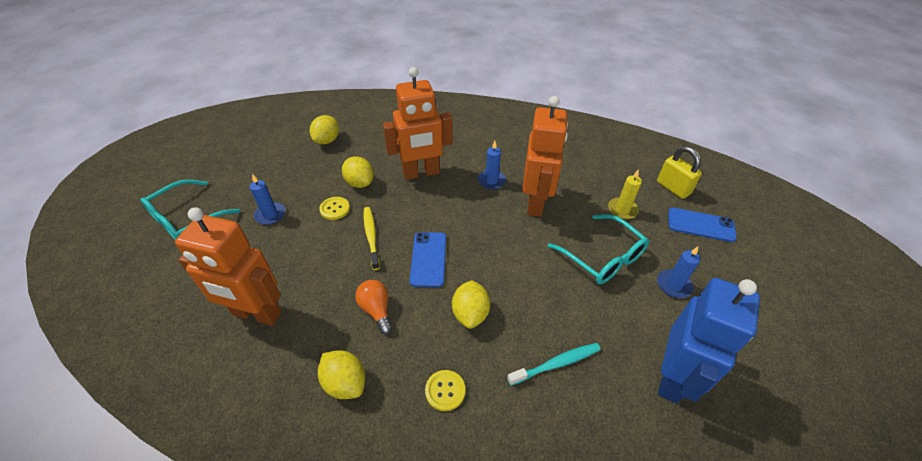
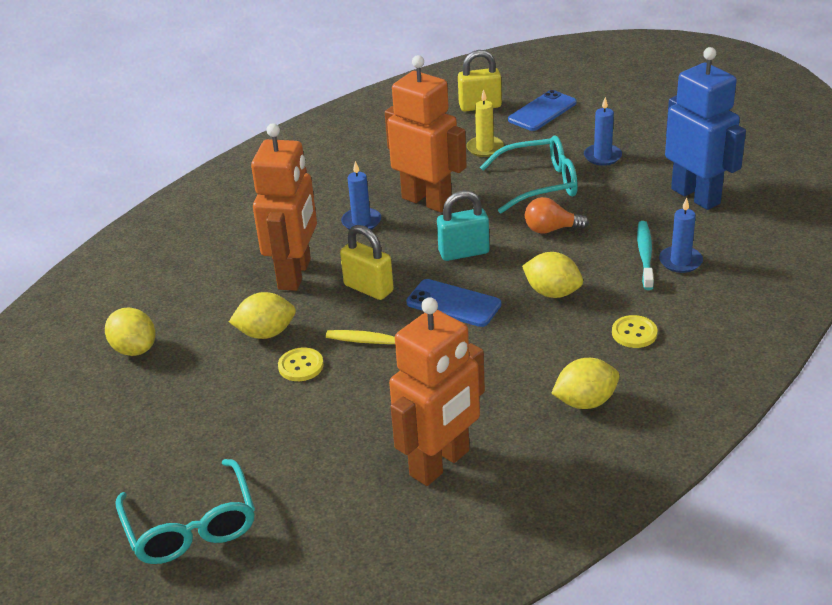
camera: 60 degrees left, 10 degrees down
blue candle [250,174,285,225] -> blue candle moved to [659,198,703,273]
orange light bulb [355,280,392,334] -> orange light bulb moved to [525,197,589,234]
none -> yellow padlock [340,225,394,300]
none -> turquoise padlock [437,191,489,261]

